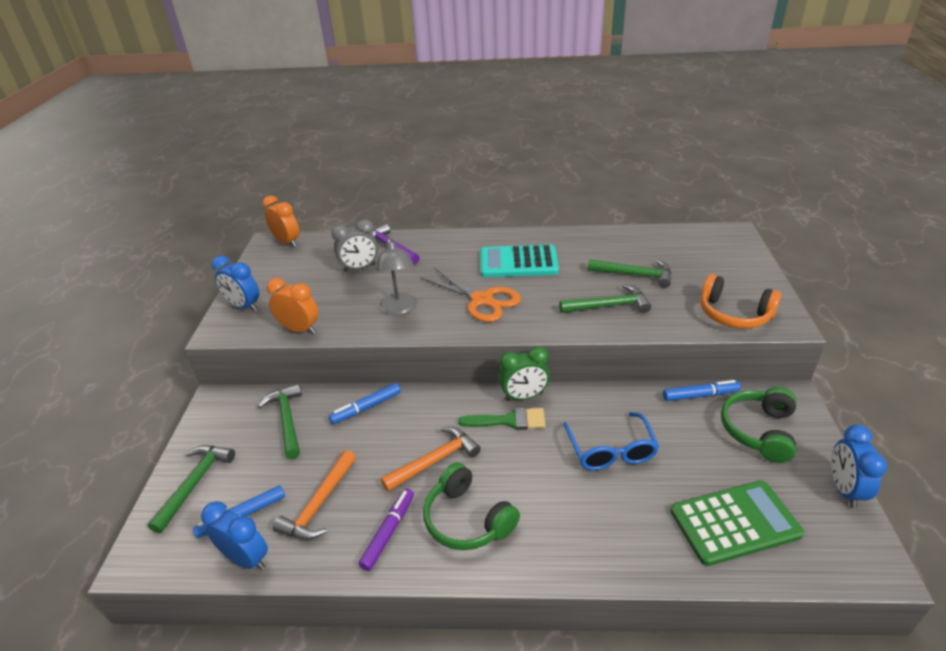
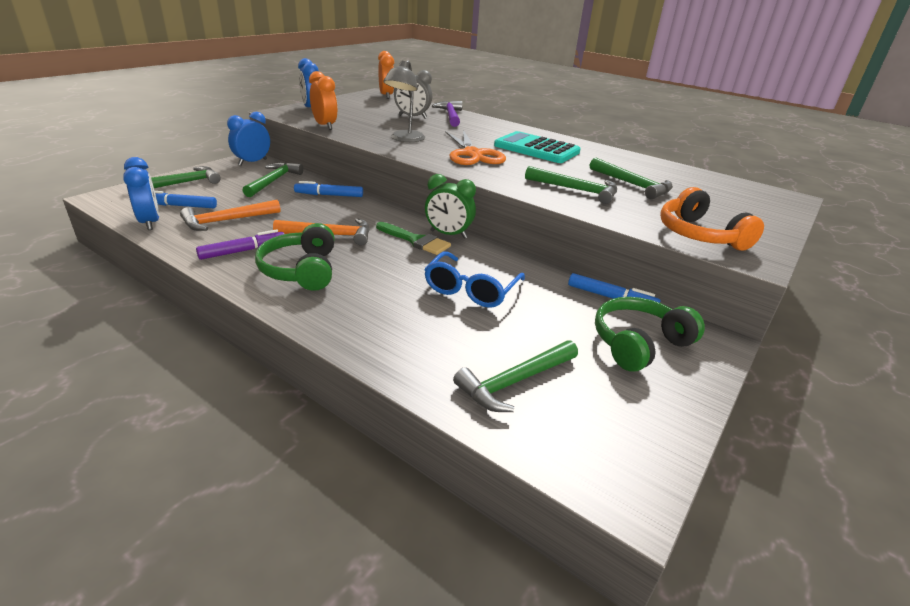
camera: 30 degrees right, 5 degrees down
green calculator [670,480,804,566] -> green hammer [453,340,578,412]
blue clock [832,425,887,508] -> blue clock moved to [227,112,270,165]

